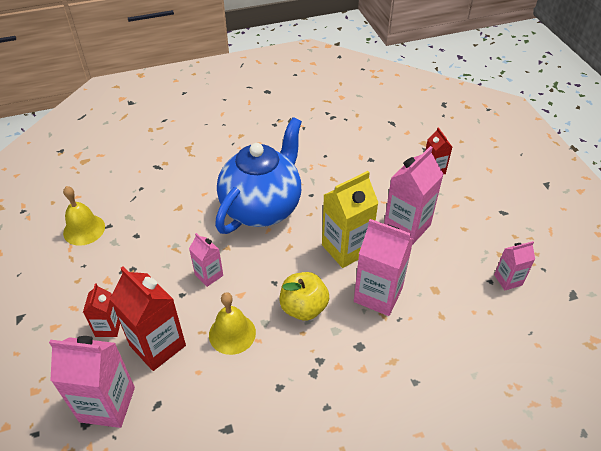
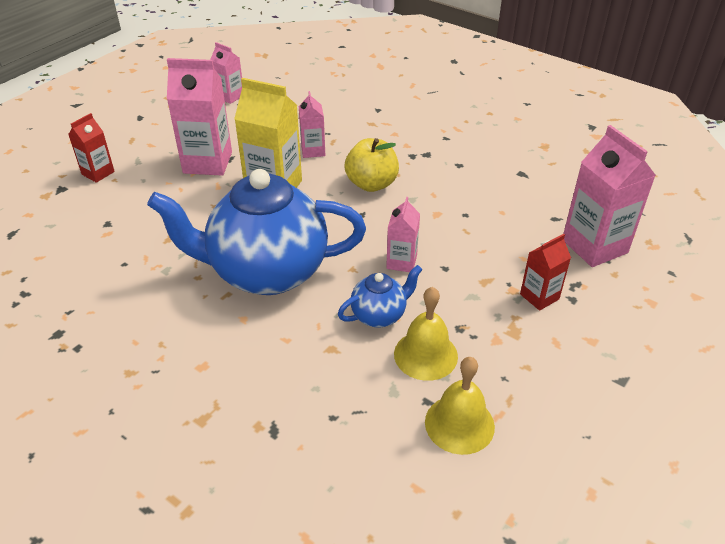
camera: 125 degrees left, 5 degrees down
red carton [110,267,186,371] -> none
yellow bell [209,292,256,355] -> yellow bell moved to [394,287,458,381]
pink carton [354,219,414,316] -> pink carton [299,91,325,158], size x0.56
none -> blue teapot [338,265,423,328]

